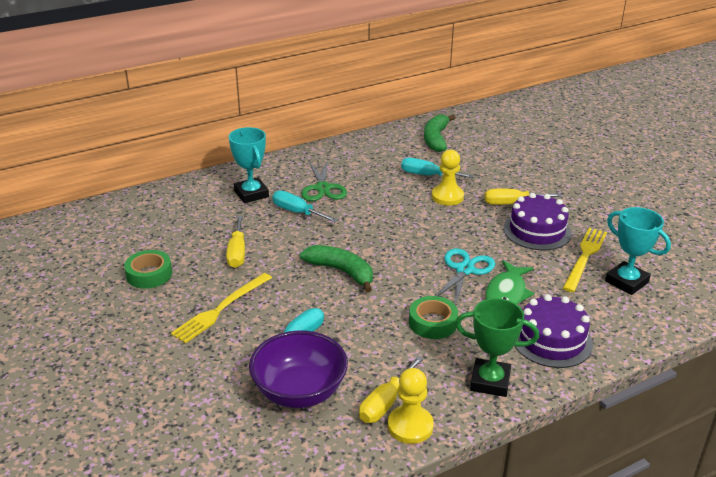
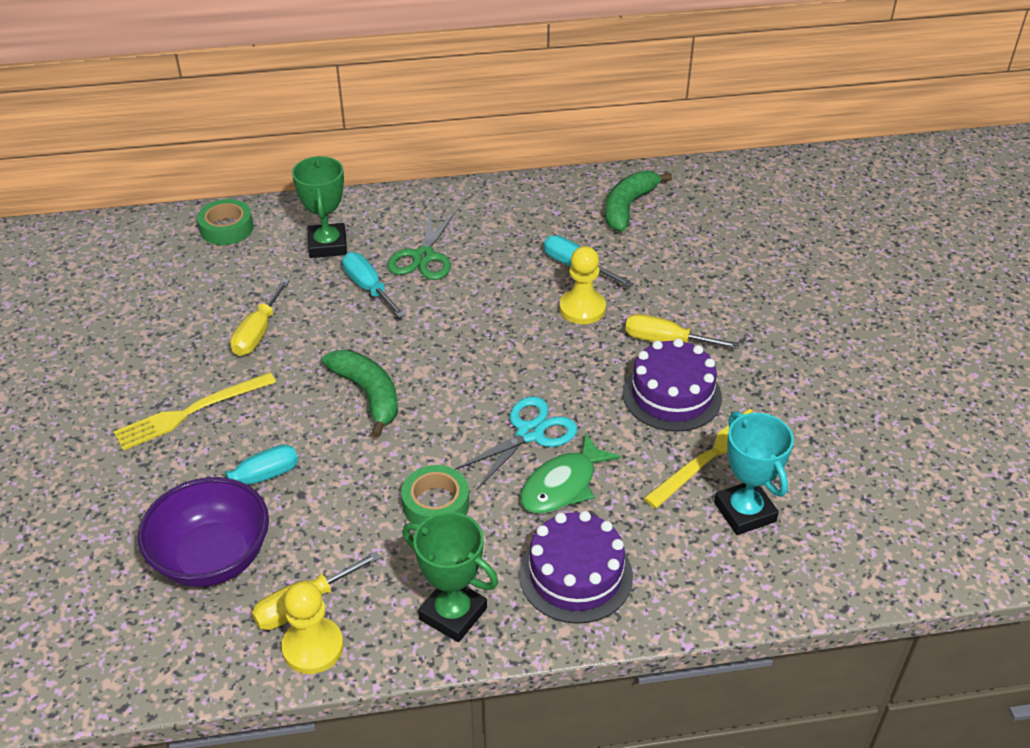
camera: 20 degrees right, 10 degrees up
green tape [124,250,172,289] -> green tape moved to [197,199,254,245]
turquoise trophy [229,127,269,203] -> green trophy [292,156,347,258]

